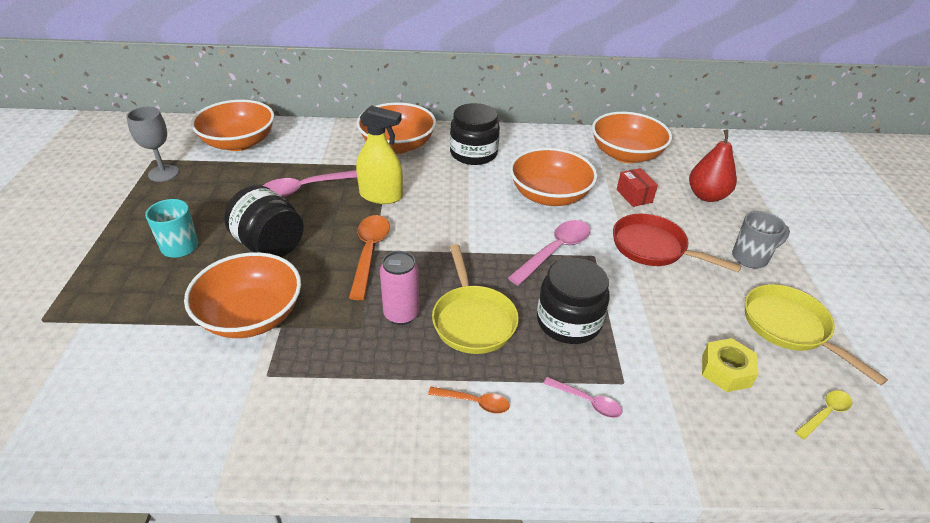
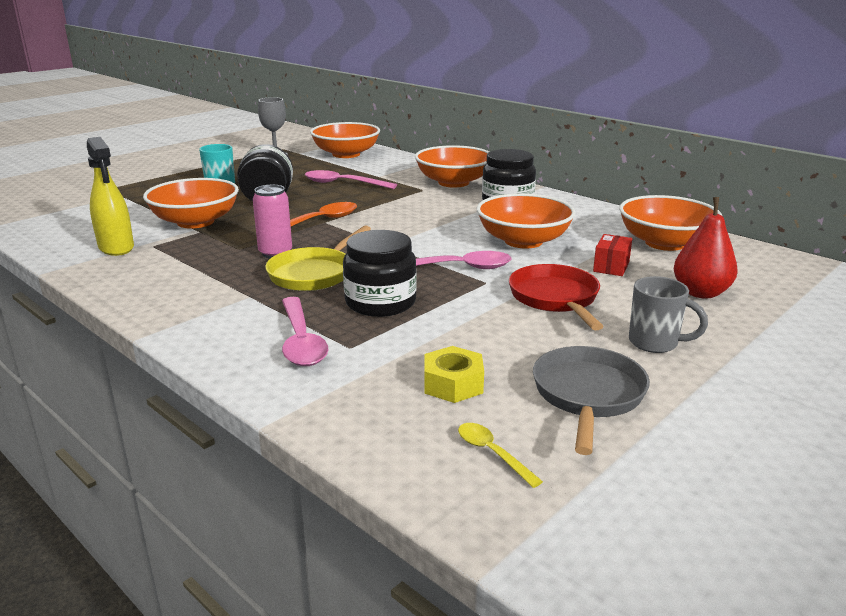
camera: 45 degrees right, 15 degrees down
yellow spray bottle [356,106,403,204] -> yellow spray bottle moved to [87,137,134,256]
orange spoon [428,387,510,414] -> none
pink spoon [543,377,622,418] -> pink spoon [282,297,328,366], size x1.81
yellow pan [745,284,888,385] -> grey pan [533,346,650,455]
yellow spoon [795,390,852,440] -> yellow spoon turned 135 degrees counterclockwise [458,423,543,488]

